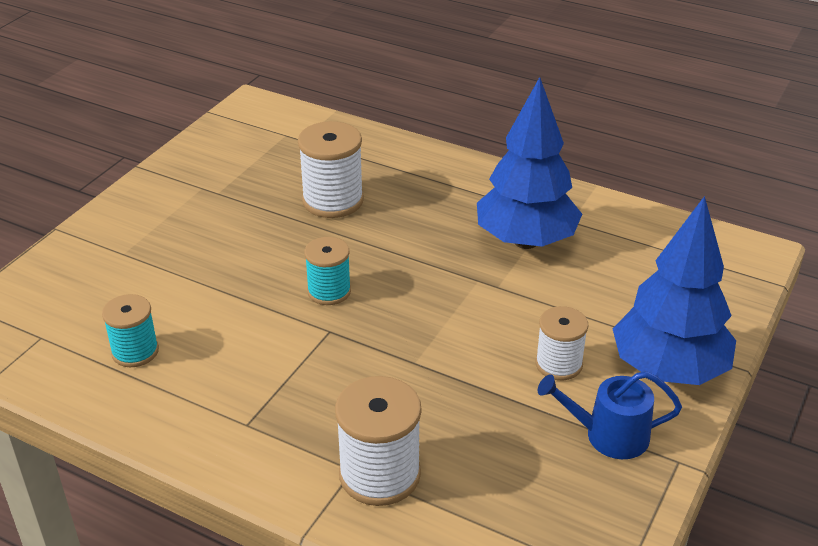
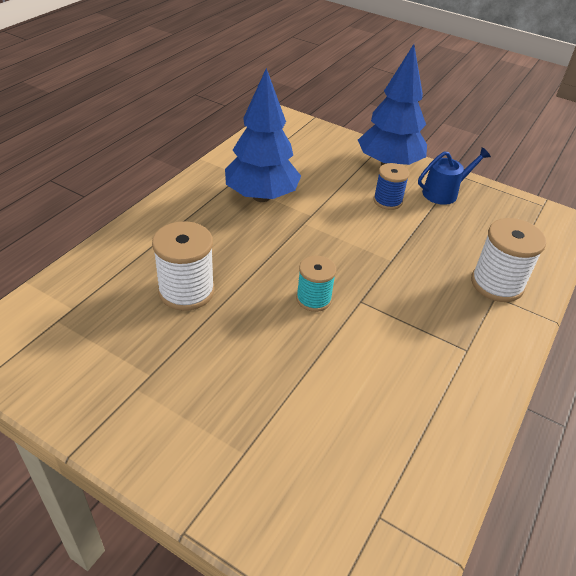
camera: 90 degrees left, 5 degrees up
turquoise spool [102,294,159,367] -> none
white spool [535,306,588,380] -> blue spool [373,163,409,210]
blue watering can [538,371,682,459] -> blue watering can turned 120 degrees counterclockwise [418,147,491,205]

